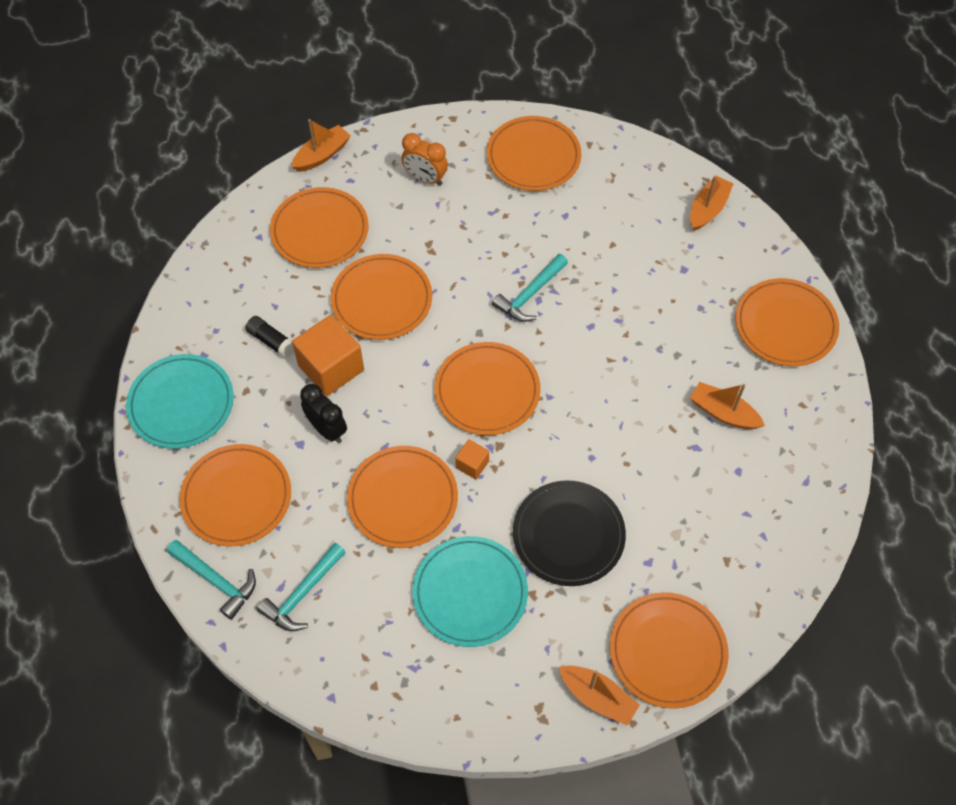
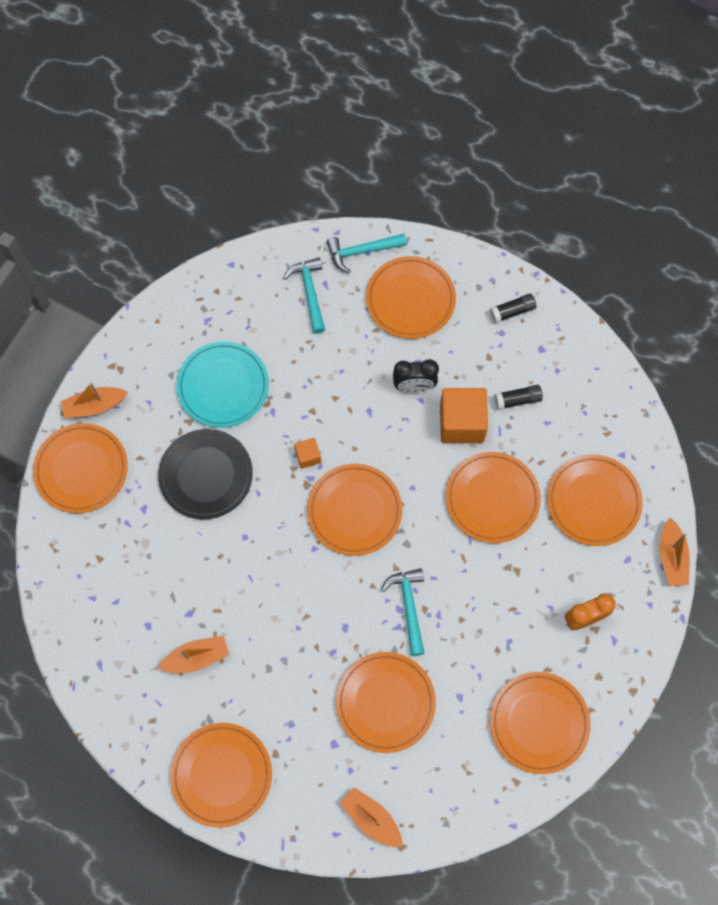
camera: 130 degrees right, 10 degrees up
turquoise plate [126,354,234,449] -> black glue stick [490,293,536,324]
orange plate [347,446,458,548] -> orange plate moved to [336,652,436,753]
orange boat [690,176,733,231] -> orange boat turned 150 degrees clockwise [340,787,403,847]

